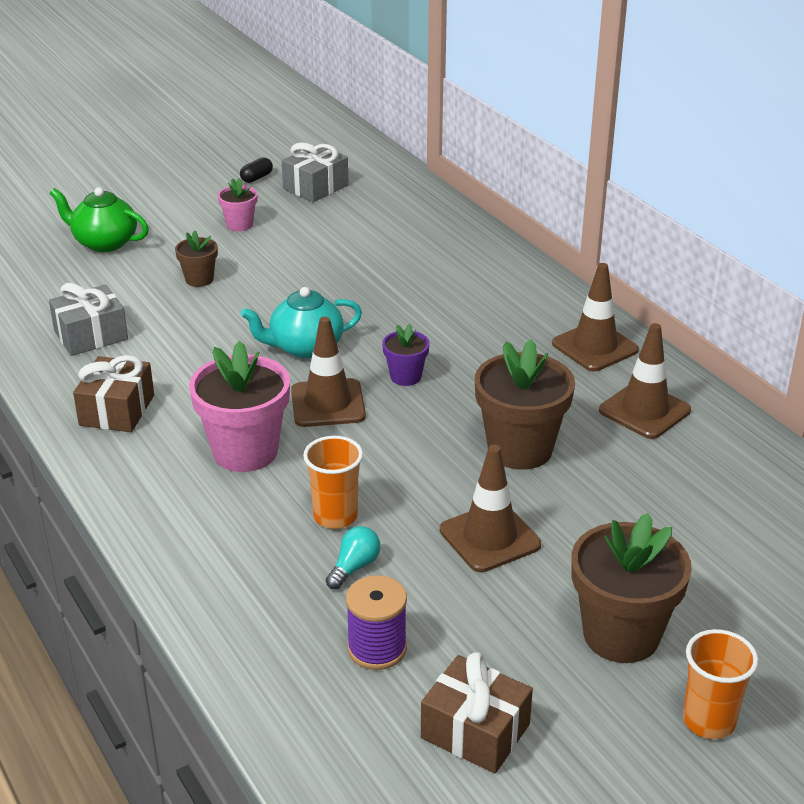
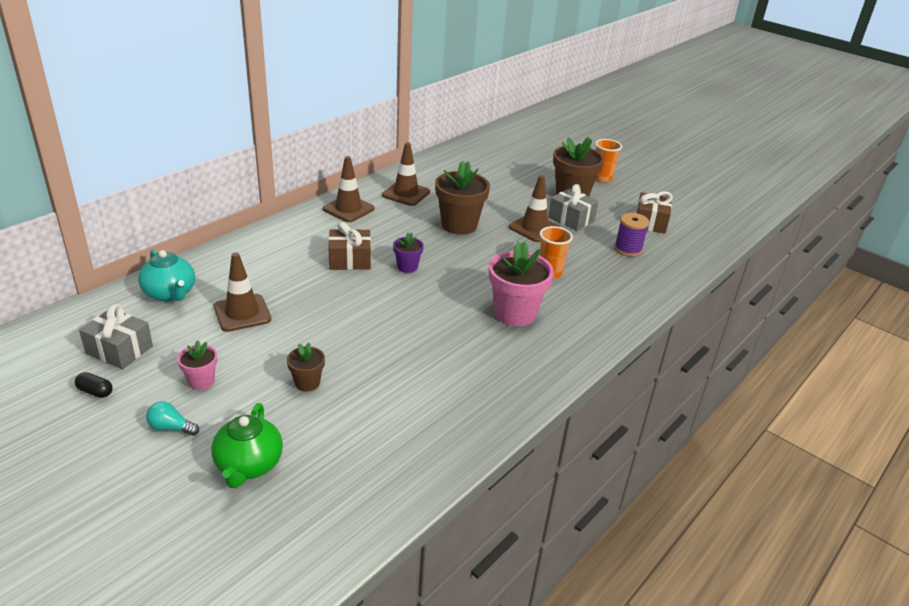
camera: 110 degrees left, 0 degrees up
grey gift [49,283,128,356] -> grey gift moved to [548,184,598,231]
brown gift [73,355,154,432] -> brown gift moved to [328,222,371,270]
turquoise teapot [241,287,362,358] -> turquoise teapot moved to [138,250,195,302]
brown traffic cone [291,317,366,427] -> brown traffic cone moved to [214,252,271,332]
turquoise light bulb [326,526,380,589] -> turquoise light bulb moved to [146,401,199,436]

